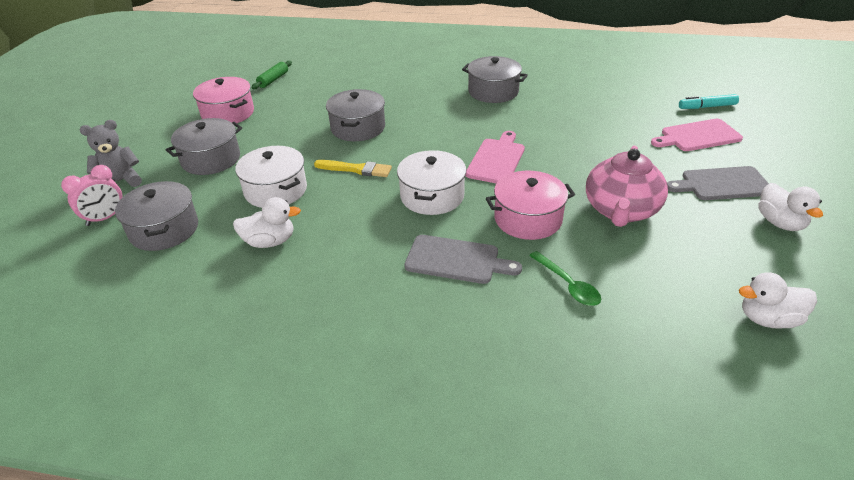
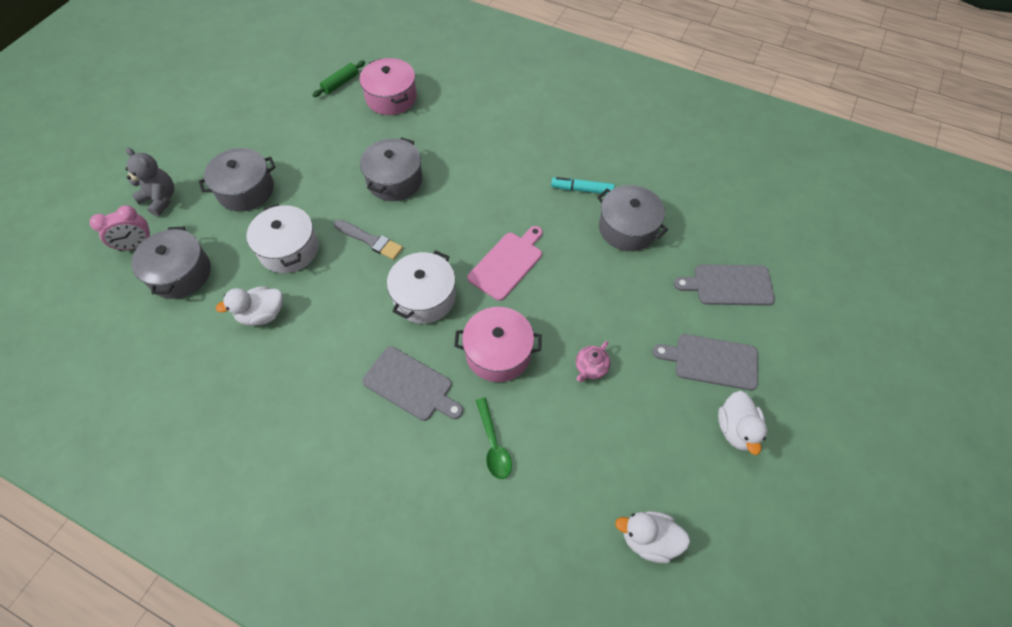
camera: 15 degrees right, 20 degrees up
grey teddy bear [80,120,142,187] -> grey teddy bear turned 45 degrees clockwise [125,148,174,217]
pink pot [193,77,254,123] -> pink pot moved to [359,58,417,115]
white duck [233,197,301,248] -> white duck turned 150 degrees clockwise [216,286,283,326]
yellow brush [314,160,392,177] -> grey brush [334,220,403,260]
grey pot [462,56,528,103] -> grey pot moved to [597,185,668,251]
pink teapot [586,146,668,227] -> pink teapot [576,341,610,382], size x0.44
pink cutting board [651,119,743,151] -> grey cutting board [674,264,775,306]
turquoise marker [679,94,739,109] -> turquoise marker moved to [551,177,615,194]

